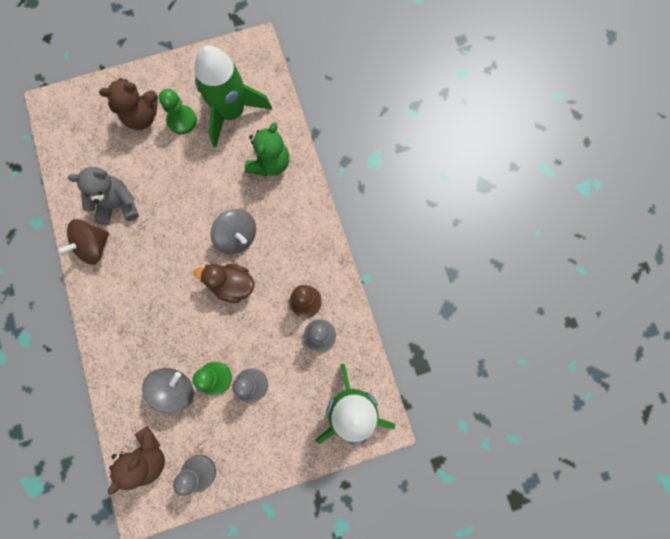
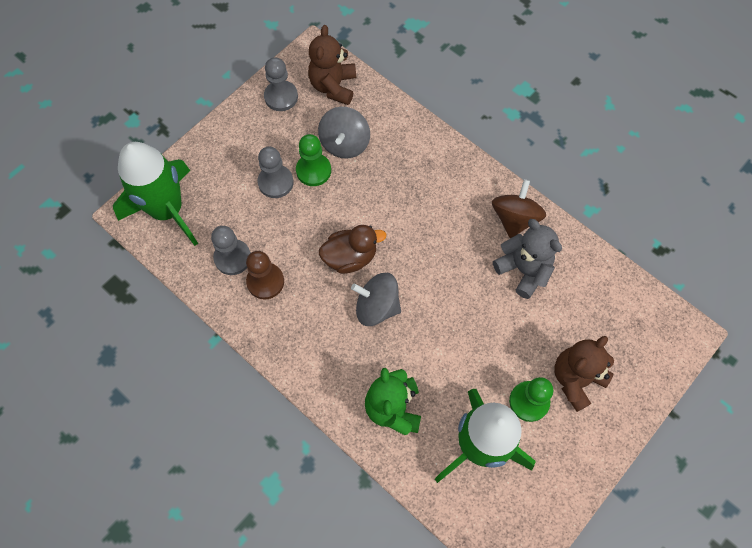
camera: 150 degrees right, 10 degrees down
grey teddy bear [68,167,139,225] -> grey teddy bear turned 90 degrees counterclockwise [493,219,562,299]

